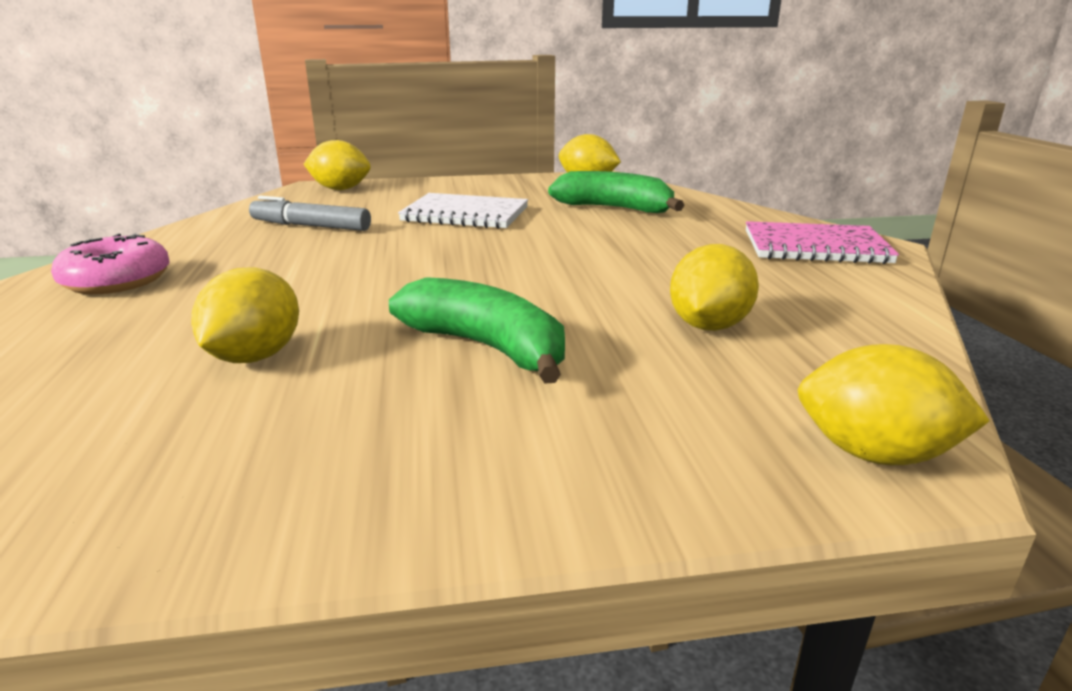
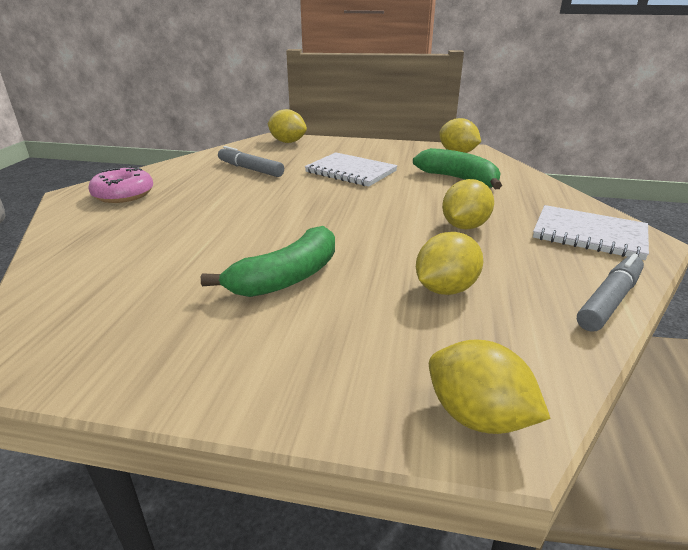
camera: 20 degrees right, 5 degrees up
yellow lemon [191,267,299,363] -> yellow lemon moved to [442,179,494,230]
green banana [389,277,565,384] -> green banana turned 75 degrees clockwise [201,226,335,297]
pink notebook [746,221,899,264] -> white notebook [533,205,649,260]
none -> grey marker [577,253,644,332]

